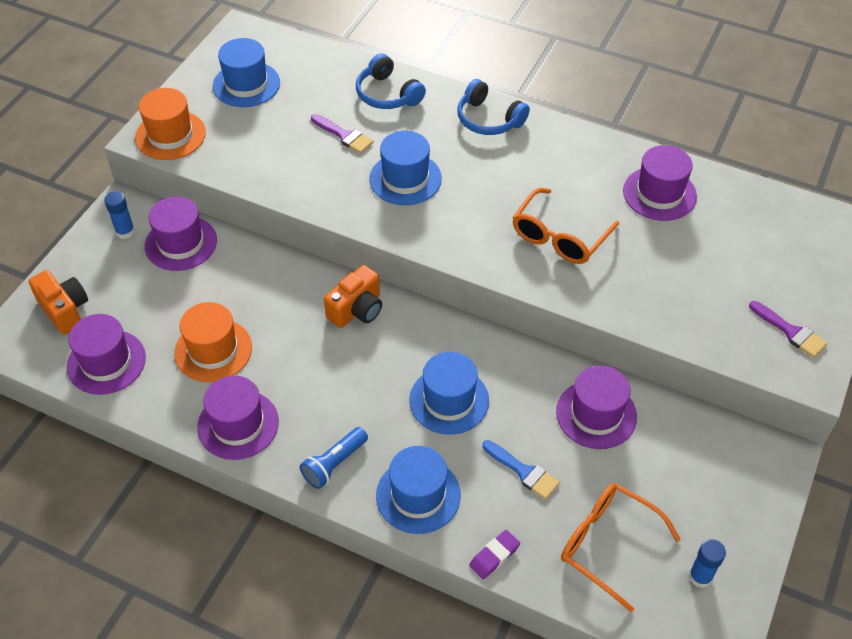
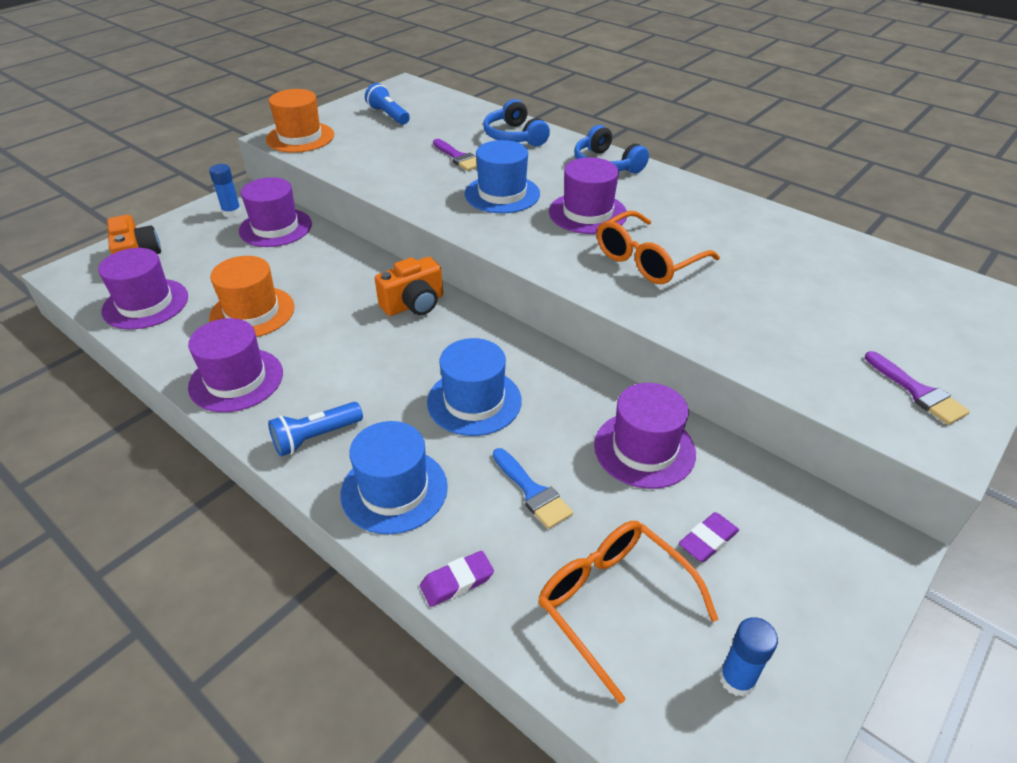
camera: 15 degrees right, 10 degrees down
blue hat [213,38,280,107] -> blue flashlight [365,83,410,125]
purple hat [623,145,697,221] -> purple hat moved to [549,157,627,234]
none -> purple eraser [679,512,739,562]

